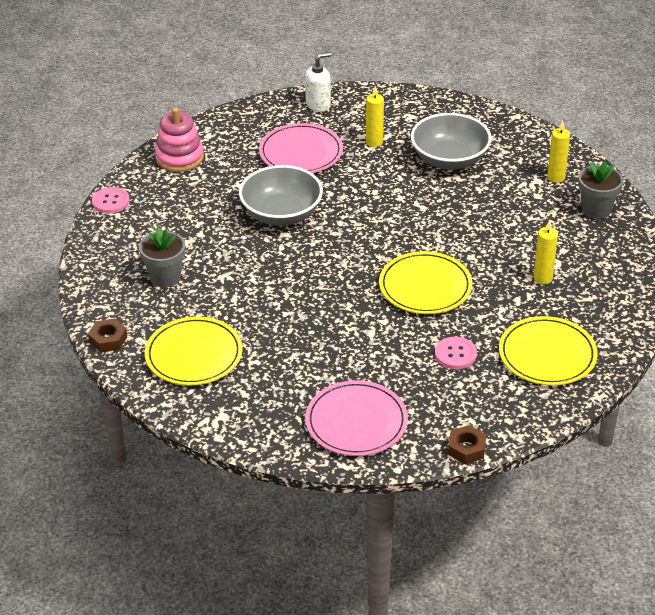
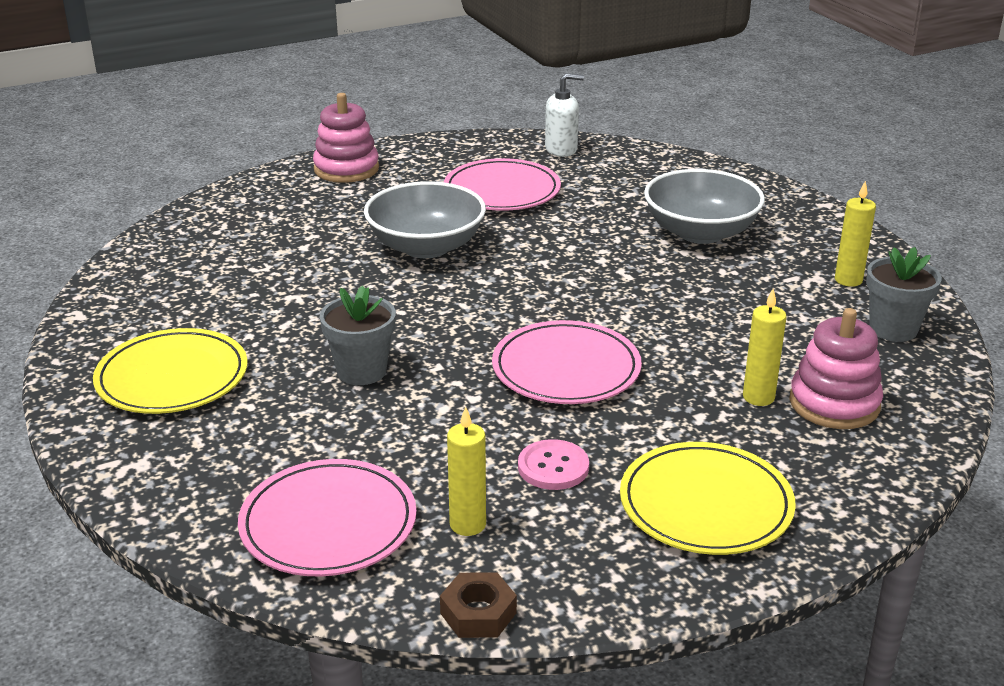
camera: 20 degrees right, 10 degrees down
brown nut [88,319,127,352] -> none
pink button [92,187,130,214] -> none
grey flower pot [139,227,185,287] -> grey flower pot moved to [320,285,396,385]
yellow candle [366,86,384,147] -> yellow candle moved to [447,407,486,536]
yellow plate [379,251,472,314] -> pink plate [492,320,642,404]
none -> pink stacking toy [789,308,883,429]

